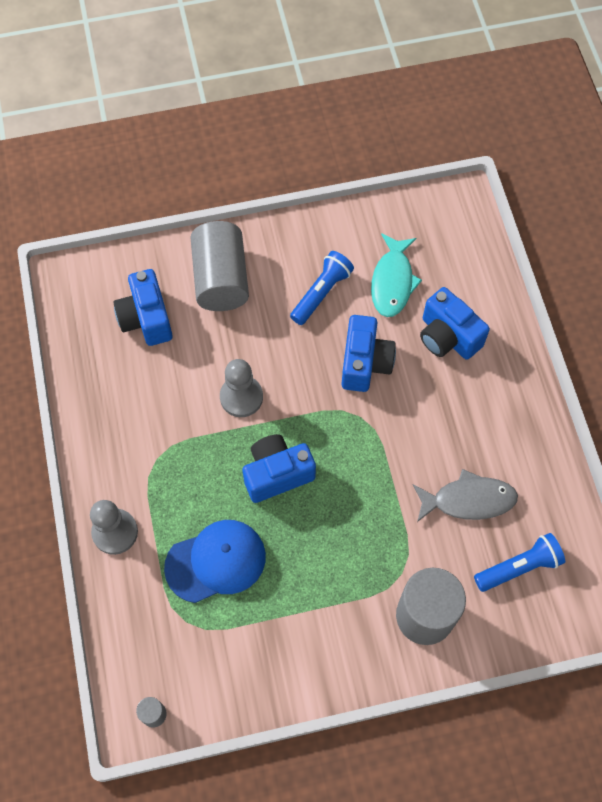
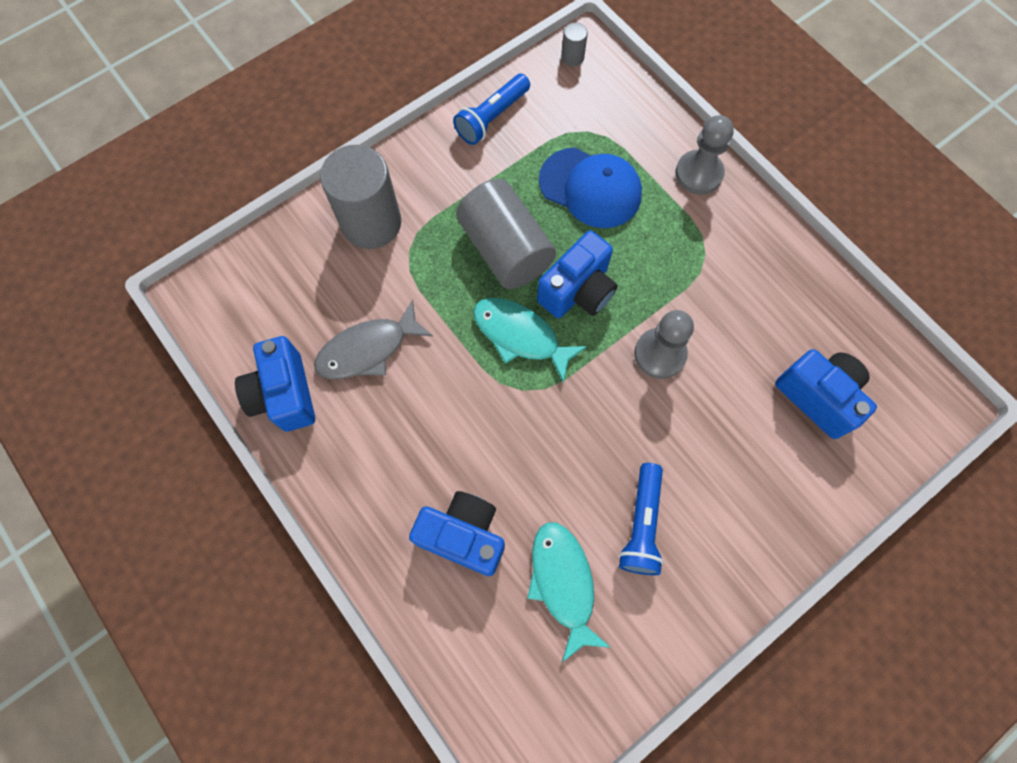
camera: 155 degrees right, 5 degrees up
blue cap [164,520,266,603] -> blue cap turned 105 degrees counterclockwise [539,147,642,228]
grey cylinder [190,221,249,311] -> grey cylinder moved to [456,179,556,289]
blue camera [342,315,396,392] -> blue camera moved to [235,336,315,432]
blue flashlight [474,533,565,592] -> blue flashlight moved to [453,74,530,145]
none -> turquoise fish [473,298,587,383]

